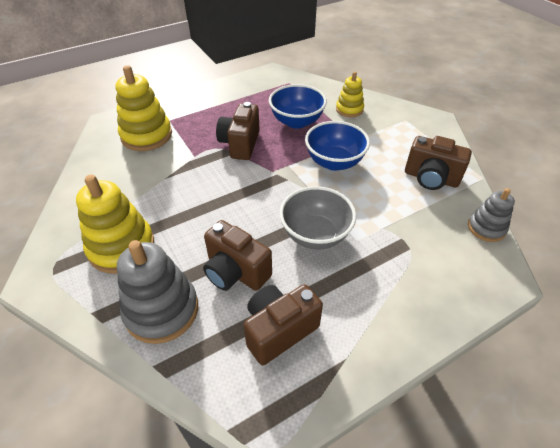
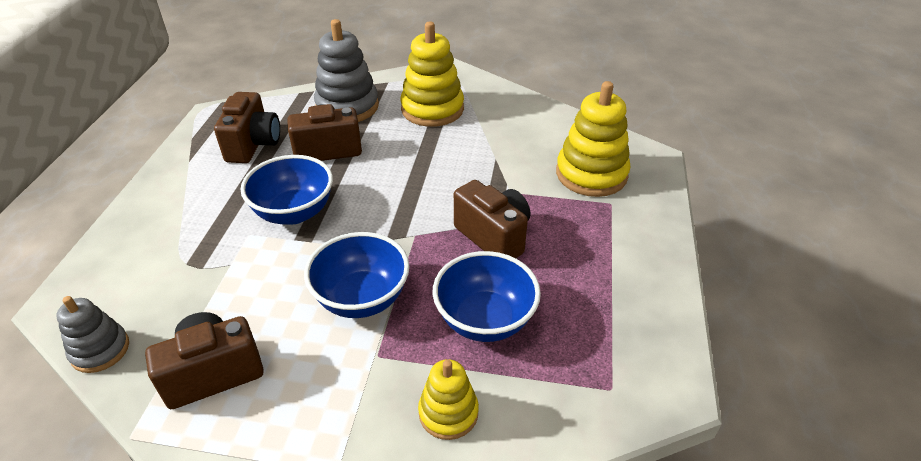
camera: 130 degrees right, 5 degrees down
grey bowl [279,186,356,250] -> blue bowl [241,155,333,225]

